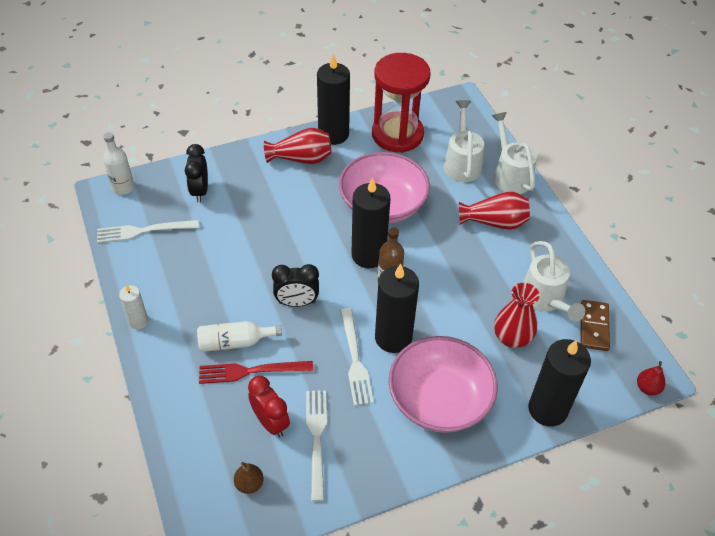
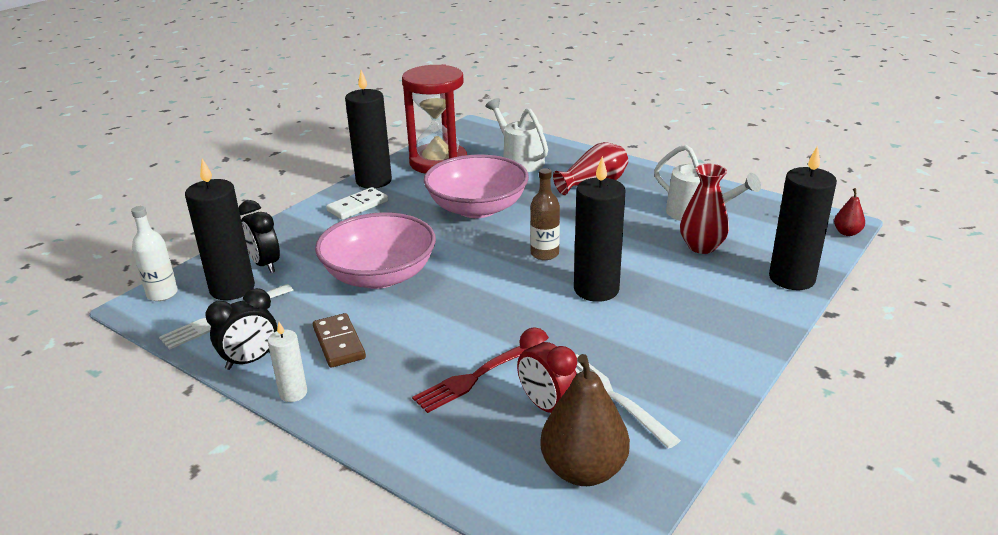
camera: 30 degrees left, 20 degrees down
white bottle [197,321,282,352] -> none
brown pear [234,462,264,494] -> brown pear [540,354,630,486], size x2.07
red clock [248,376,290,438] -> red clock turned 150 degrees counterclockwise [517,327,577,413]
red vase [264,128,331,164] -> white domino [326,187,388,220]
black clock [272,264,319,307] -> black clock moved to [205,288,277,370]
white fork [340,308,374,406] -> none
black candle [352,177,391,268] -> black candle moved to [185,159,255,300]
pink bowl [389,336,498,433] -> pink bowl moved to [315,212,436,289]
white watering can [492,112,537,194] -> none
brown domino [581,300,610,351] -> brown domino moved to [313,313,366,368]

